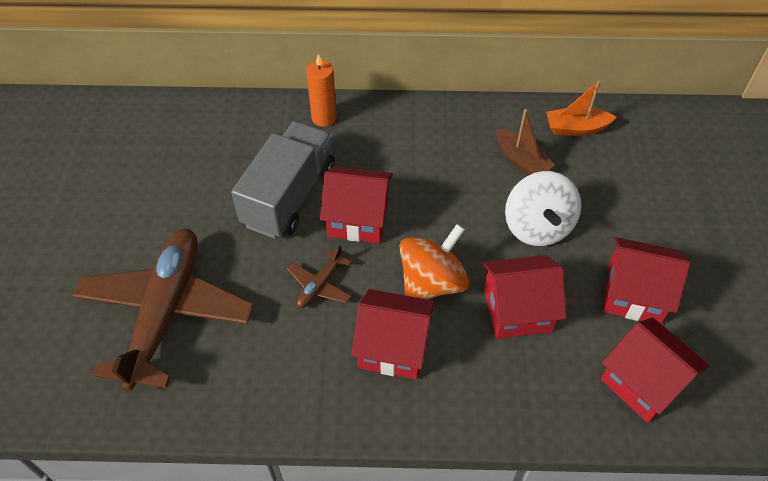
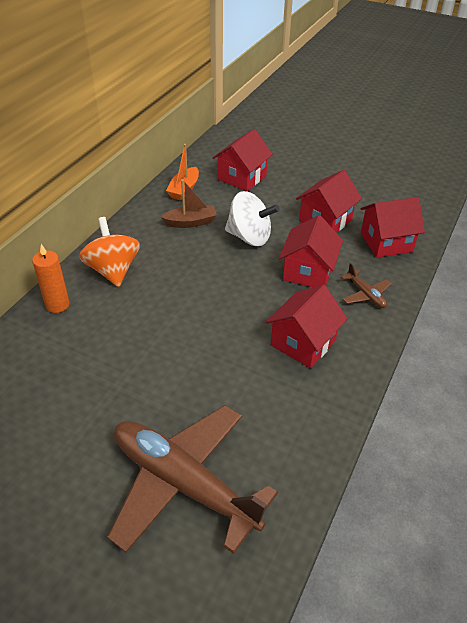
camera: 65 degrees left, 10 degrees down
grey truck [231,121,335,239] -> none
brown plane [287,244,352,308] -> brown plane moved to [341,263,392,308]
red house [320,166,393,243] -> red house moved to [213,129,273,191]
orange spinning top [400,224,469,299] -> orange spinning top moved to [79,217,140,287]

